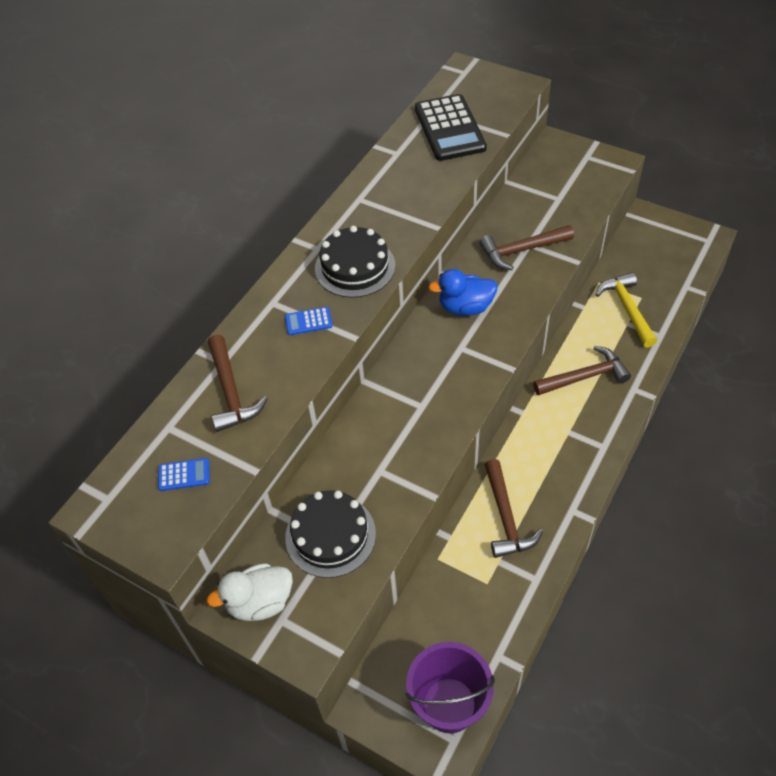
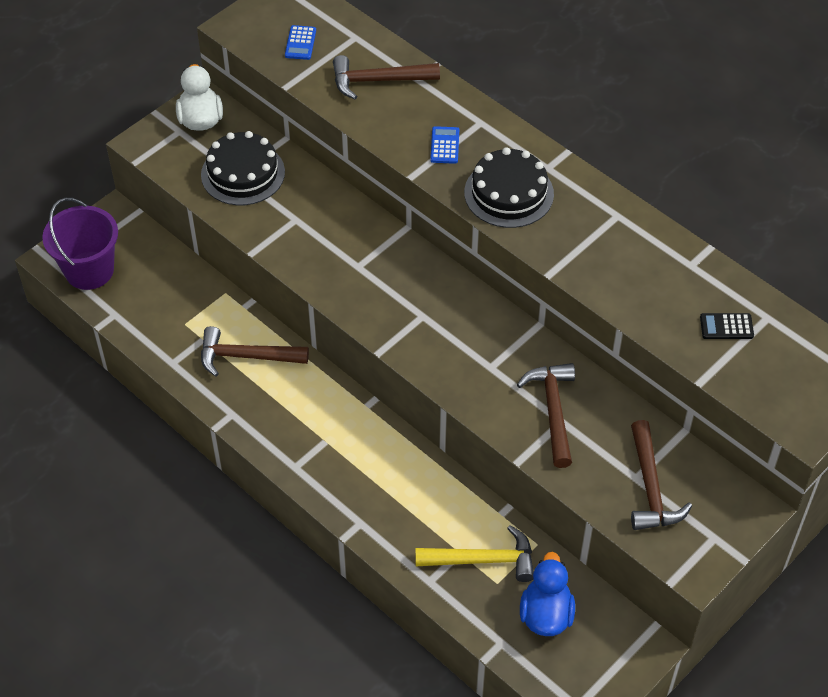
camera: 100 degrees right, 0 degrees up
black calculator [415,94,487,161] -> black calculator [700,313,754,339], size x0.43
blue duck [428,269,498,316] -> blue duck moved to [520,552,575,636]
brown hammer [533,346,631,395] -> brown hammer moved to [631,420,692,530]

